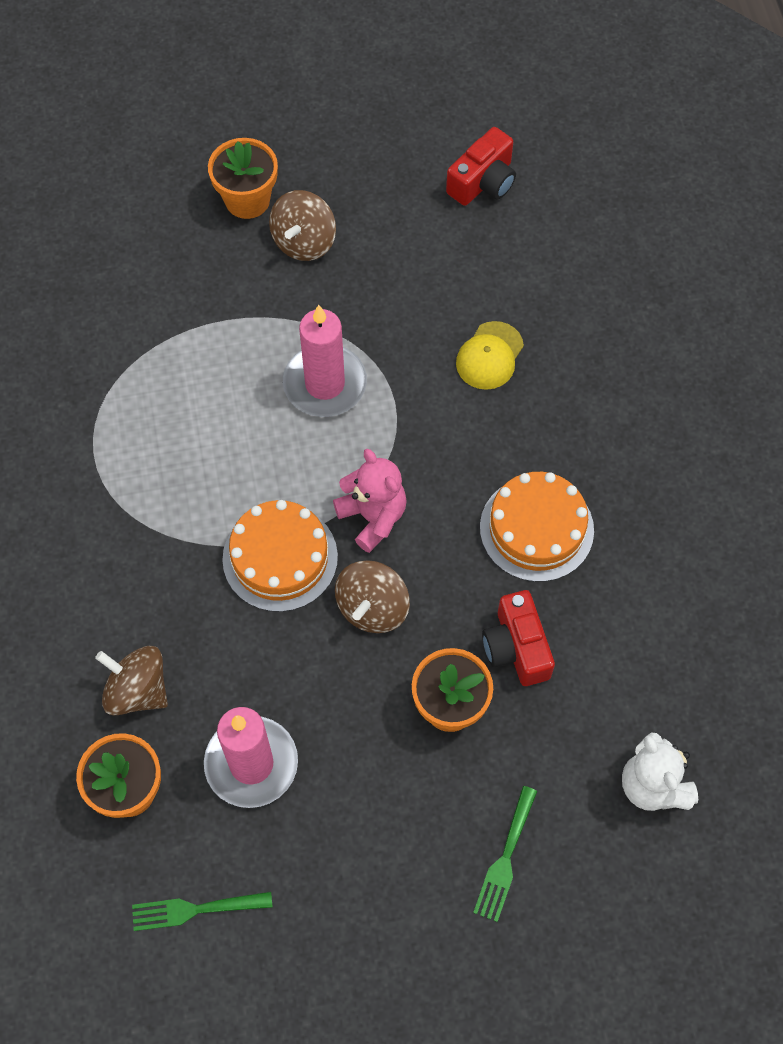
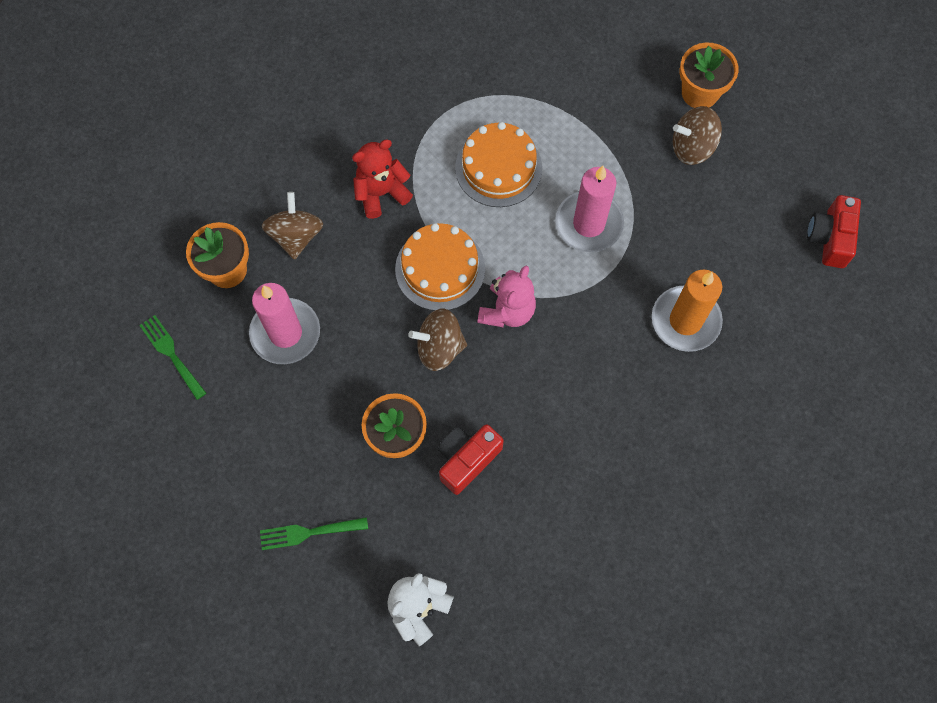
camera: 60 degrees right, 5 degrees up
red camera [446,127,516,206] -> red camera turned 90 degrees clockwise [807,195,861,268]
yellow cap [456,321,524,390] -> orange candle [652,269,723,352]
orange cake [480,472,594,582] -> orange cake moved to [455,122,542,207]
none -> red teddy bear [352,139,413,219]

